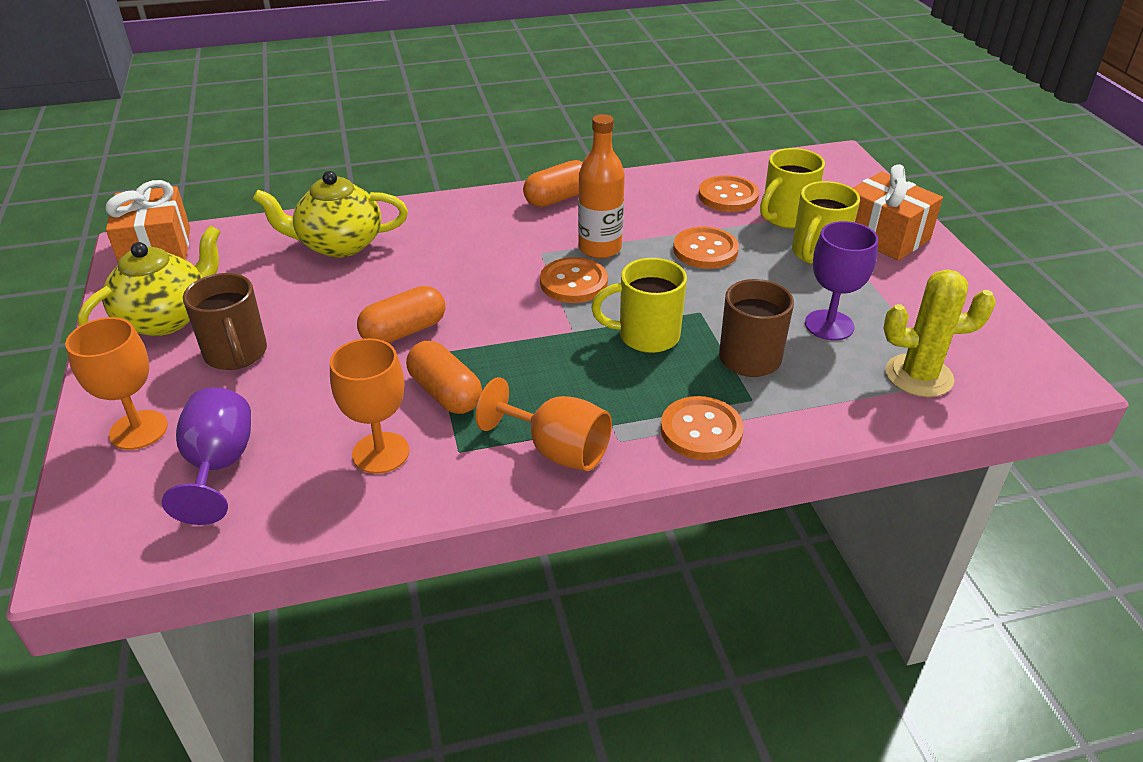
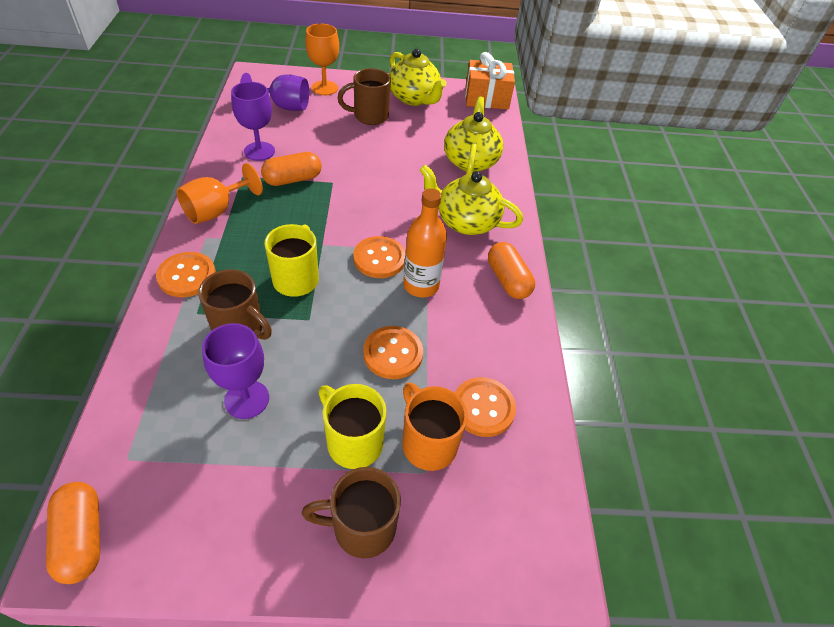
camera: 100 degrees right, 10 degrees up
orange goblet [330,338,409,474] -> purple goblet [231,82,275,161]
orange capsule [357,286,445,343] -> orange capsule moved to [46,482,100,584]
yellow mug [760,148,825,228] -> orange mug [402,383,467,471]
orange gift [853,165,943,261] -> brown mug [302,467,401,559]
yellow cactus [883,270,996,397] -> none
none -> yellow teapot [420,165,523,235]

